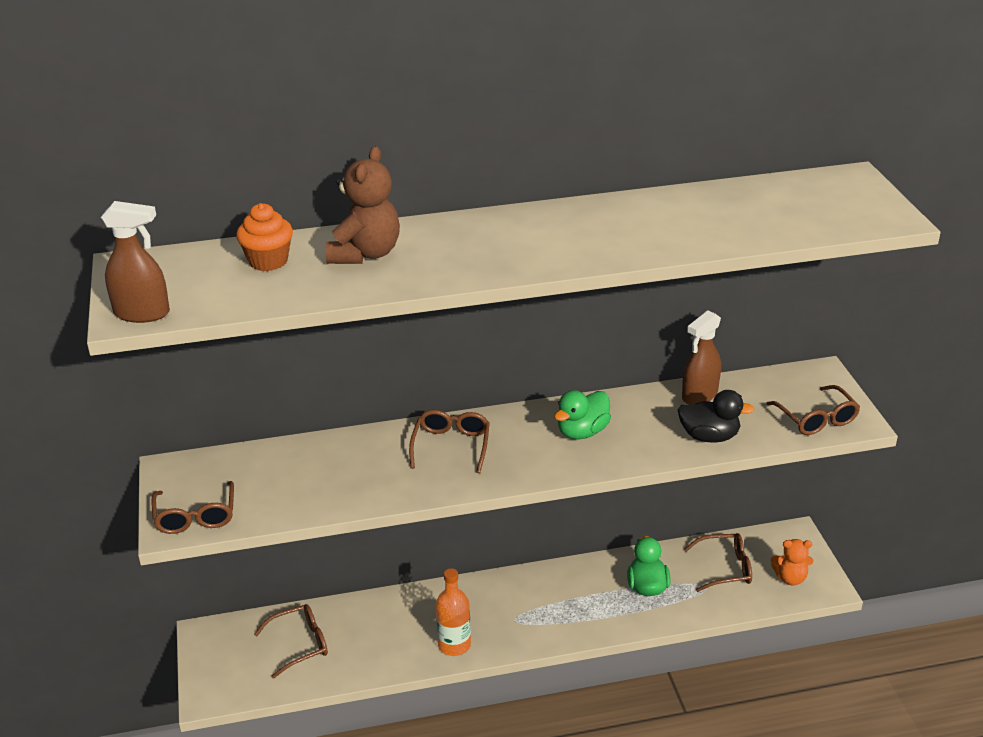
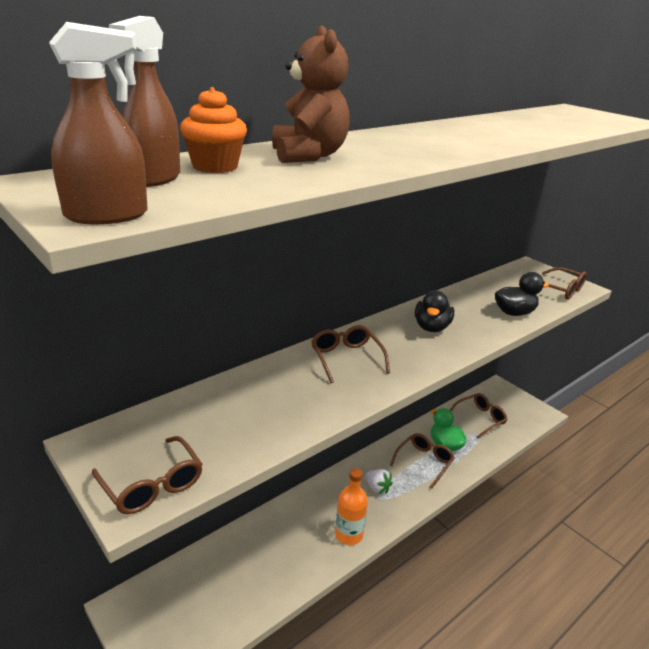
camera: 30 degrees left, 5 degrees down
brown glasses [254,604,328,679] -> brown glasses moved to [390,433,455,489]
green duck [554,390,611,439] -> black duck [415,290,454,332]
brown spray bottle [682,310,721,405] -> brown spray bottle moved to [109,16,180,187]
orange teddy bear [771,539,813,585] -> none
none -> white strawberry [365,469,393,494]

